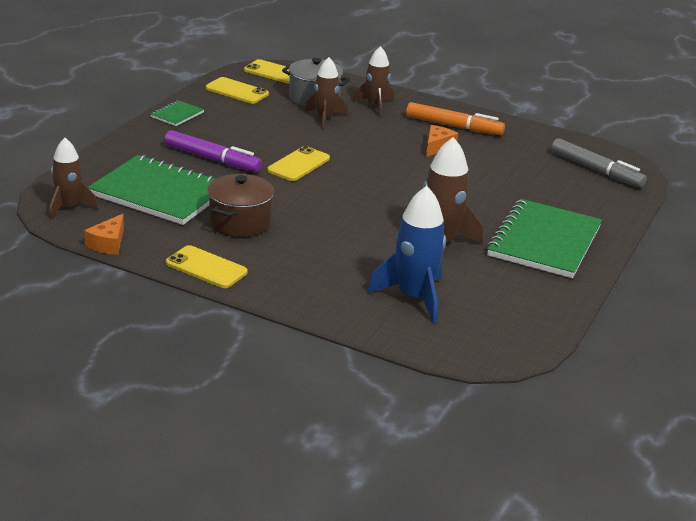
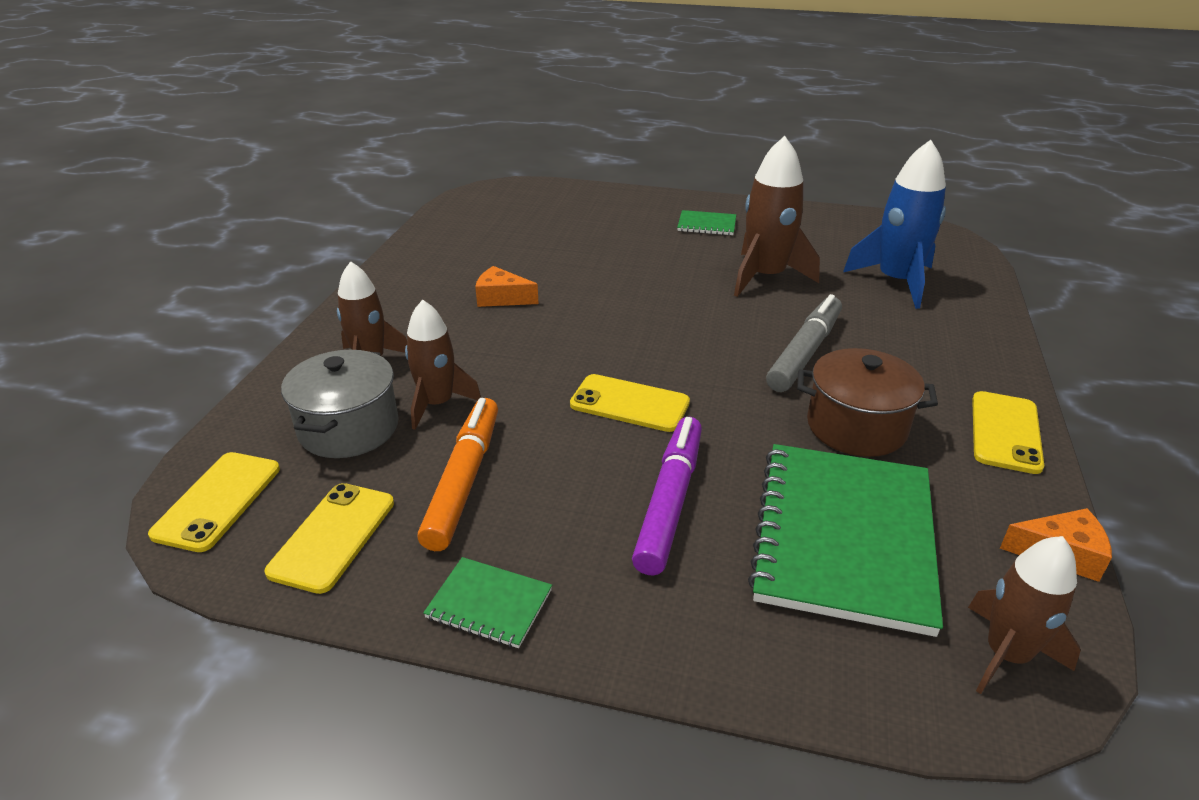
camera: 100 degrees left, 5 degrees up
orange marker [406,102,505,135] -> orange marker moved to [417,398,498,551]
green notebook [486,199,602,278] -> green notebook [677,210,736,235], size x0.44
grey marker [551,138,647,188] -> grey marker moved to [766,294,842,392]

